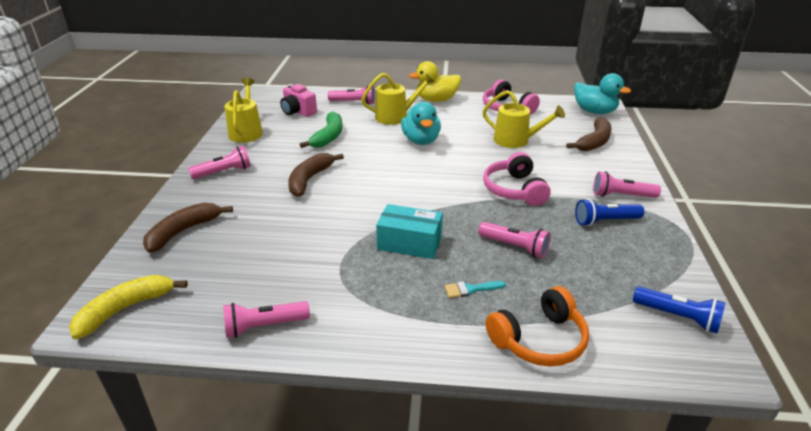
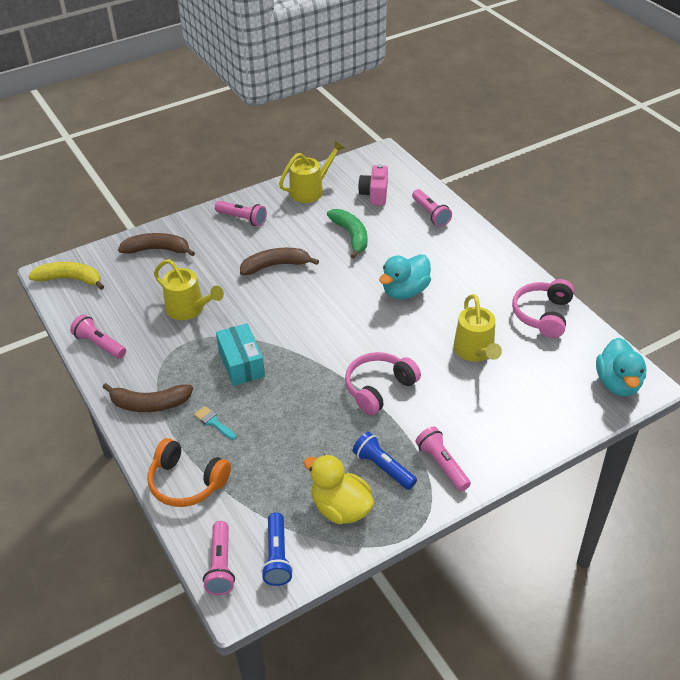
camera: 55 degrees right, 10 degrees up
green banana [300,111,342,148] -> green banana turned 90 degrees counterclockwise [327,209,367,259]
yellow watering can [361,73,434,125] -> yellow watering can moved to [154,259,224,320]
yellow duck [409,61,461,102] -> yellow duck moved to [304,454,374,524]
pink flashlight [478,222,551,258] -> pink flashlight moved to [203,521,235,595]
brown banana [566,117,612,151] -> brown banana moved to [103,383,193,412]

